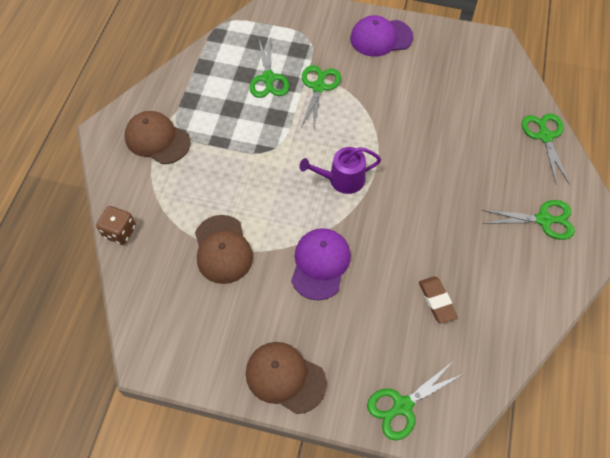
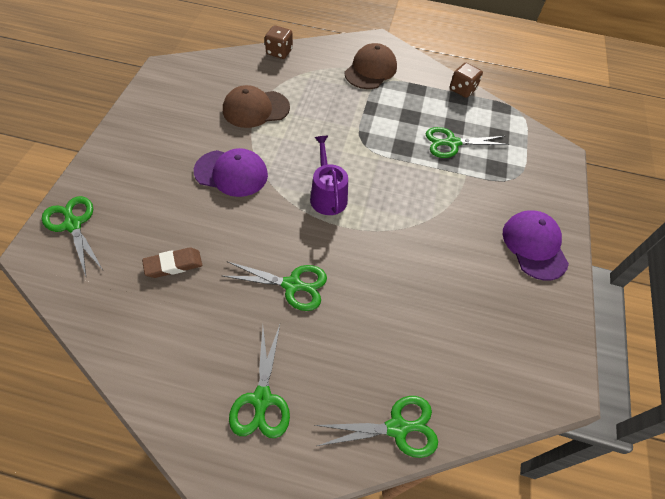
camera: 85 degrees right, 5 degrees down
brown cap [246,342,327,414] -> none
green scissors [301,65,341,128] -> green scissors moved to [223,261,327,311]
none -> brown dice [450,63,483,98]

